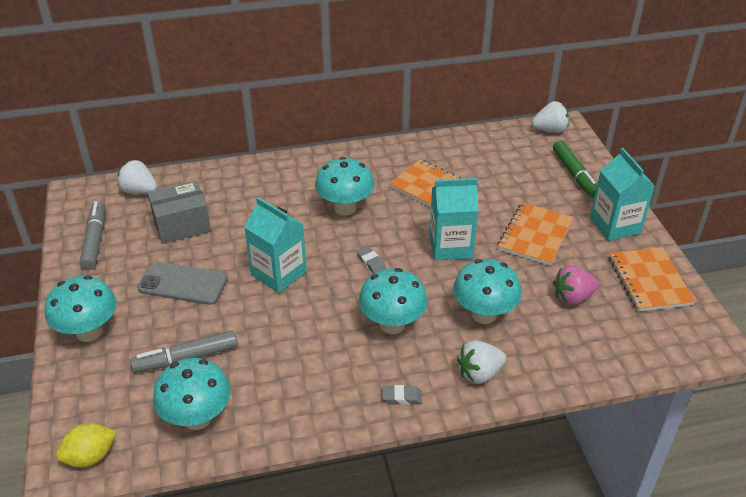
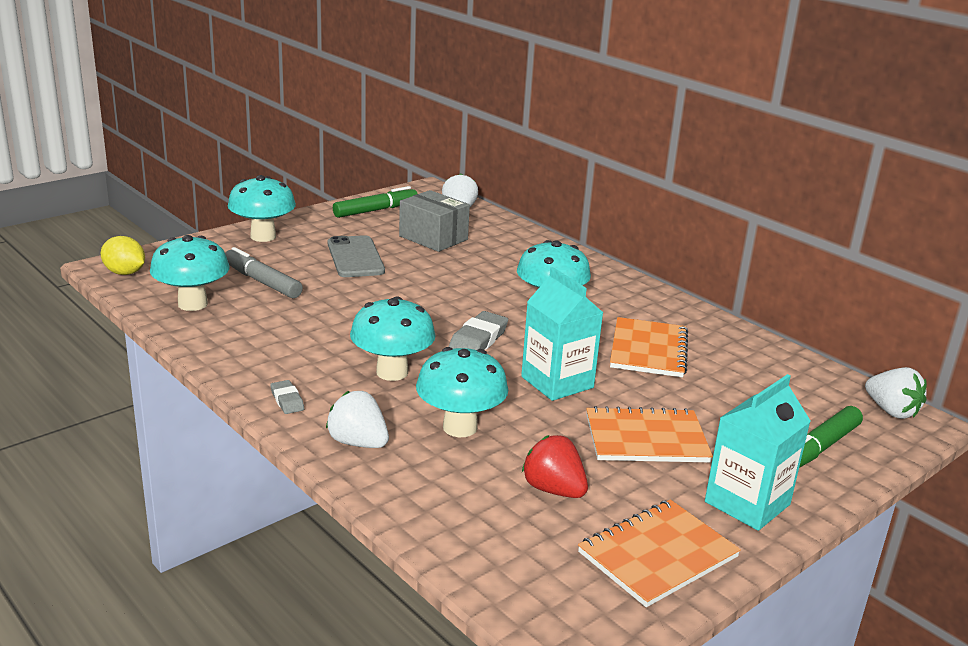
camera: 60 degrees right, 15 degrees down
grey marker [80,201,105,270] -> green marker [333,186,417,218]
turquoise carton [244,197,307,293] -> none
grey eraser [357,246,386,274] -> grey eraser [449,311,508,350], size x1.70
pink strawberry [553,265,599,305] -> red strawberry [522,435,588,498]

